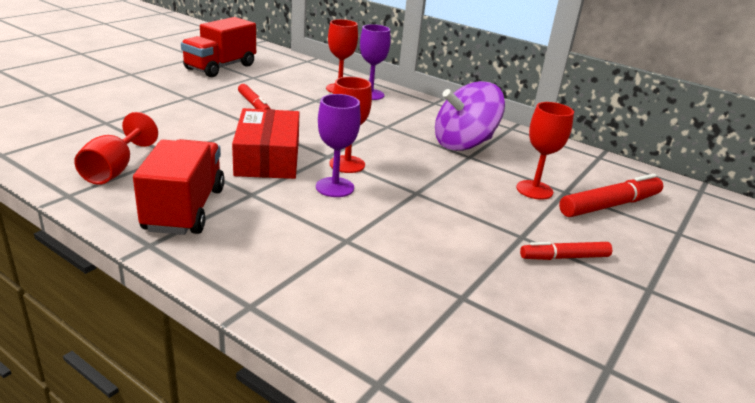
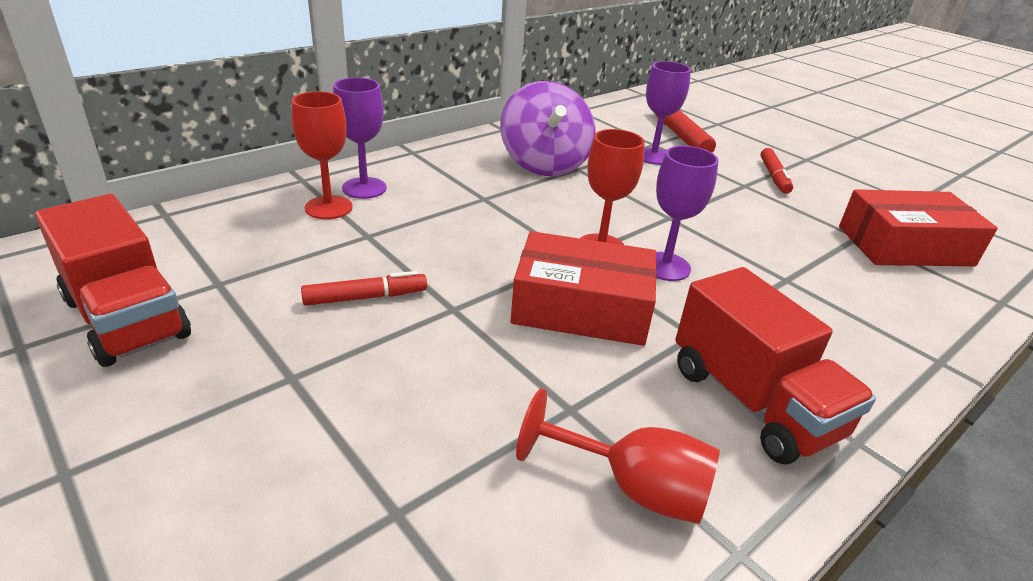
camera: 75 degrees left, 5 degrees up
red truck [133,139,225,235] -> red truck turned 135 degrees counterclockwise [675,267,876,464]
red goblet [516,102,574,200] -> purple goblet [644,61,691,165]
none -> red box [839,189,998,266]

